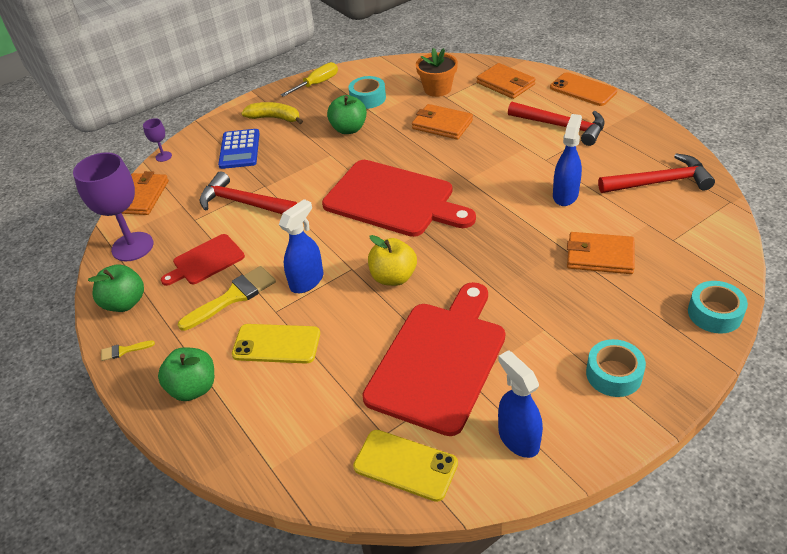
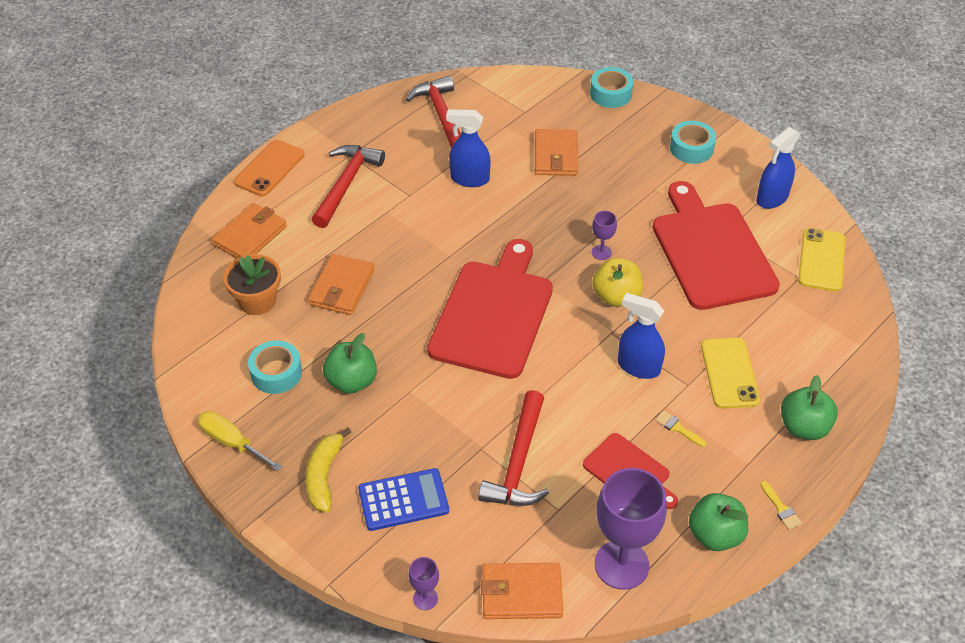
camera: 105 degrees left, 5 degrees up
yellow brush [178,266,276,331] -> yellow brush [655,410,707,447], size x0.48
red cutting board [362,282,505,436] -> red cutting board turned 60 degrees clockwise [653,181,780,310]
none -> purple goblet [592,211,617,260]

